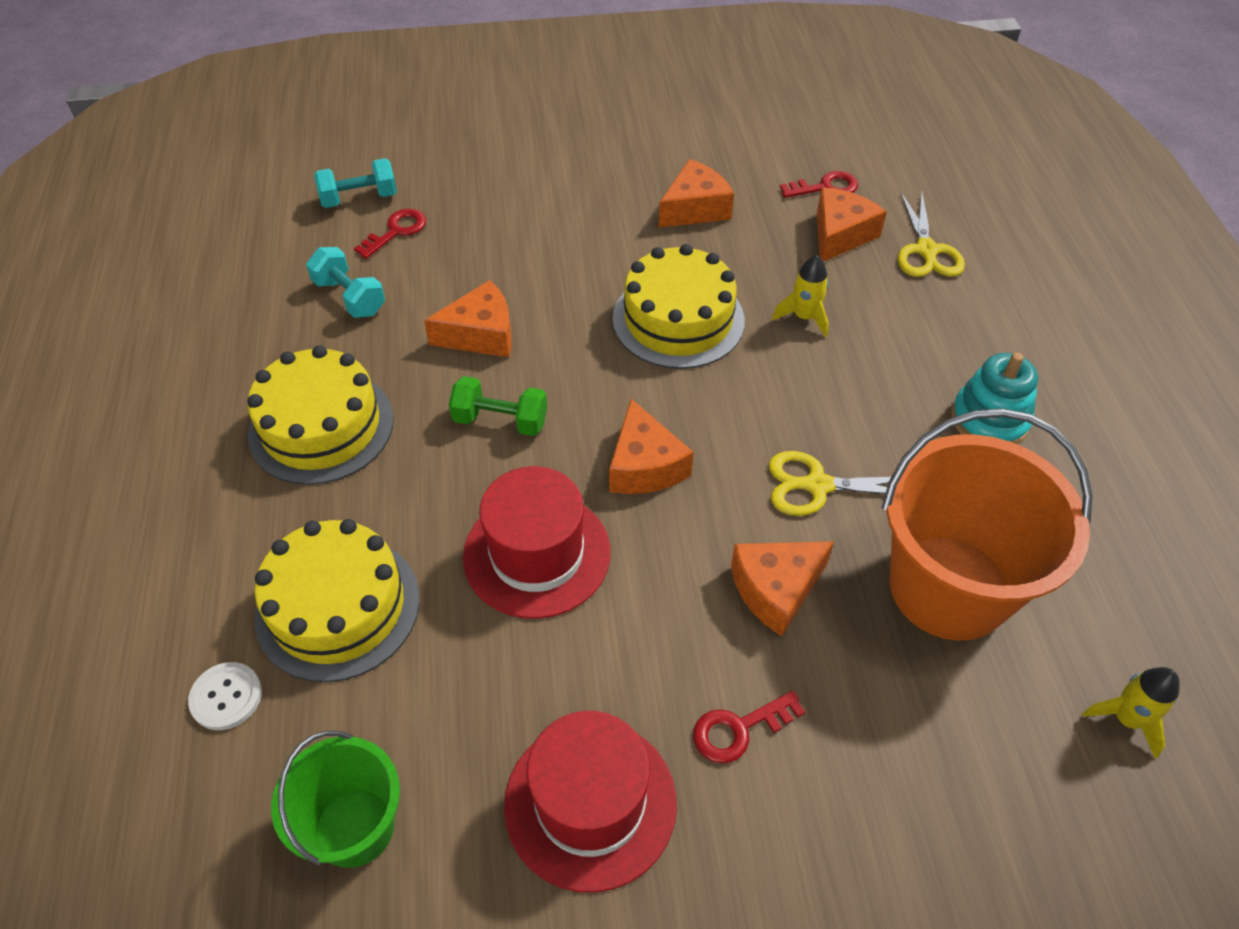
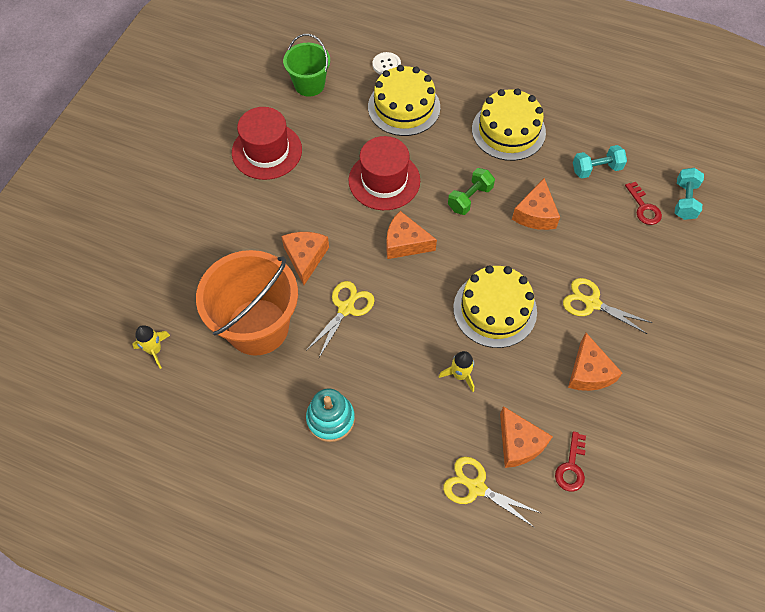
camera: 120 degrees right, 10 degrees up
red key [693,690,805,764] -> none
none -> yellow scissors [563,278,652,334]

